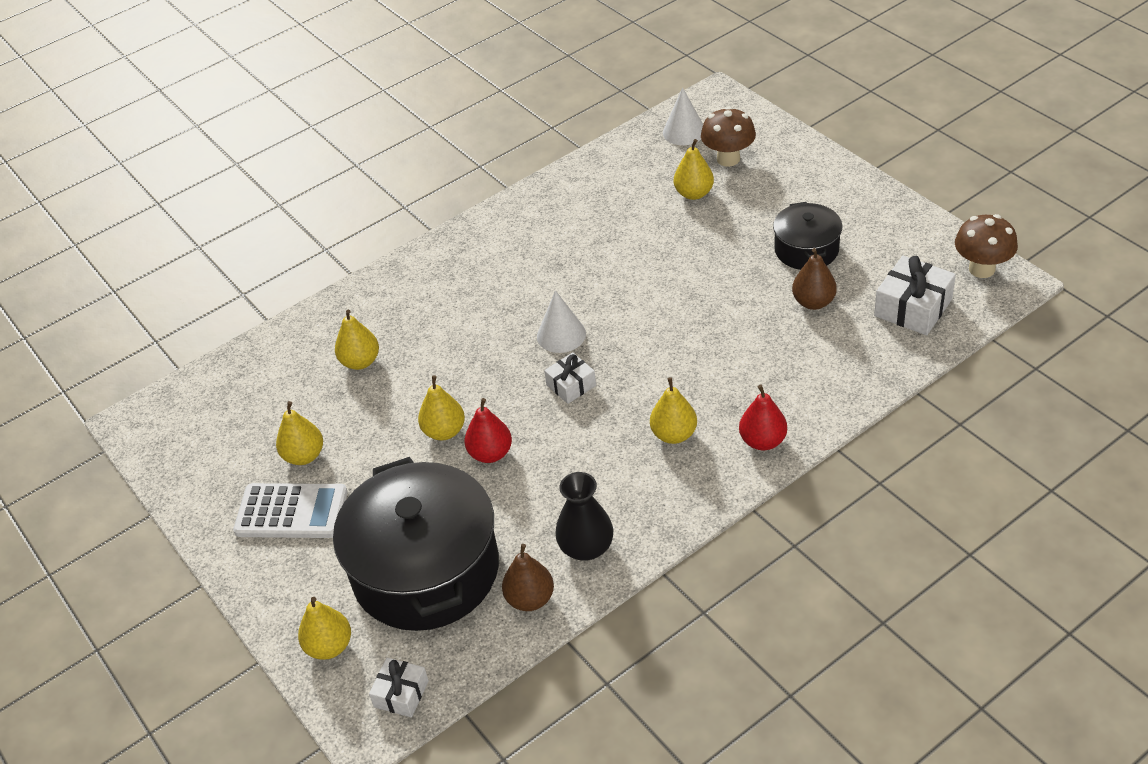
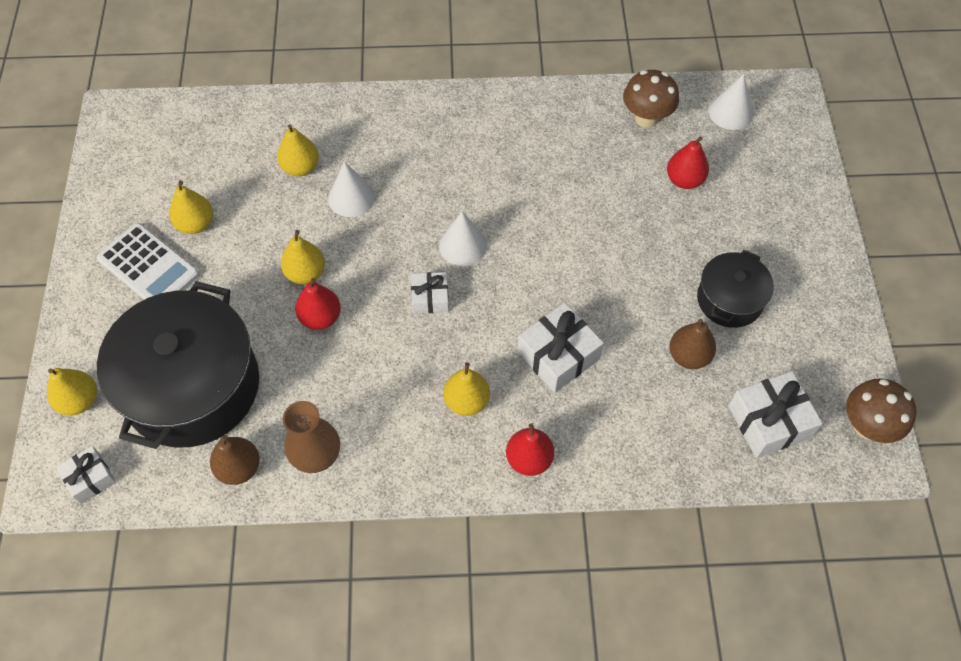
camera: 30 degrees right, 15 degrees up
black vase [555,472,613,561] -> brown vase [283,401,340,473]
yellow pear [674,139,714,200] -> red pear [667,136,709,189]
brown mushroom [701,107,756,167] -> brown mushroom moved to [623,70,679,128]
none -> white cone [328,162,375,217]
none -> white gift [517,303,604,393]

